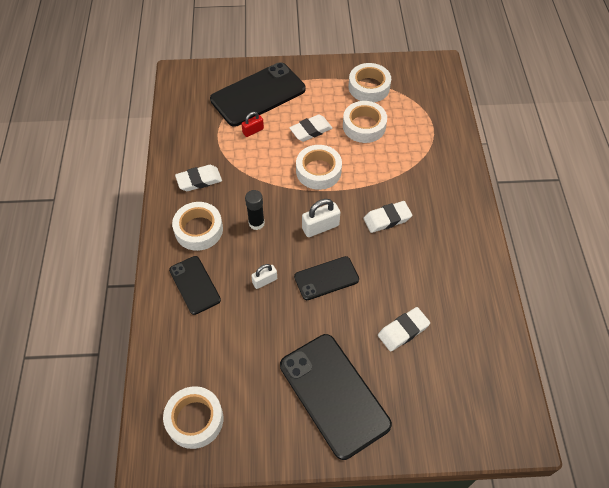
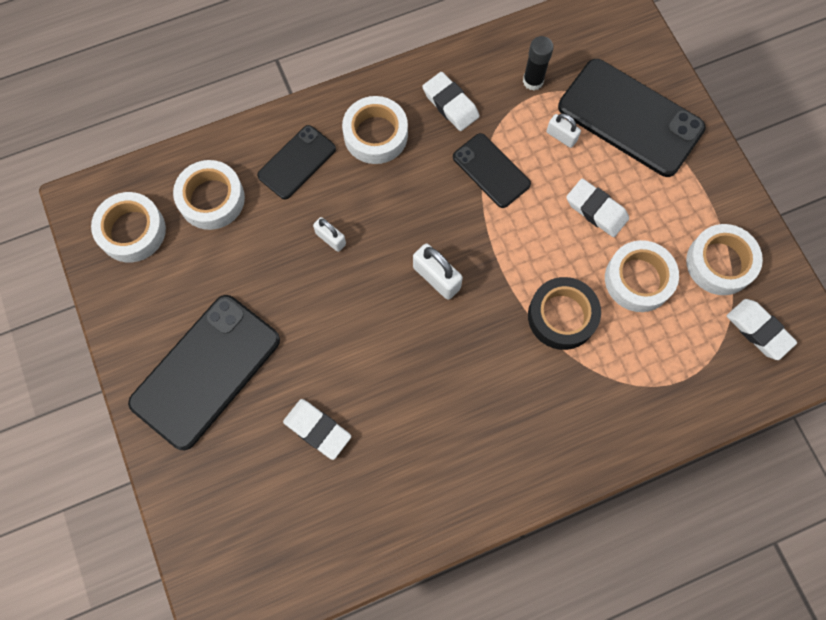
camera: 70 degrees right, 15 degrees up
red padlock [242,112,264,137] -> white padlock [546,113,581,148]
black glue stick [245,190,265,230] -> black glue stick moved to [523,36,554,90]
black phone [294,256,359,300] -> black phone moved to [453,133,531,208]
white tape [296,145,342,190] -> white tape moved to [173,160,245,230]
white eraser [364,201,412,233] -> white eraser moved to [727,299,797,360]
none -> black tape [528,277,601,350]

